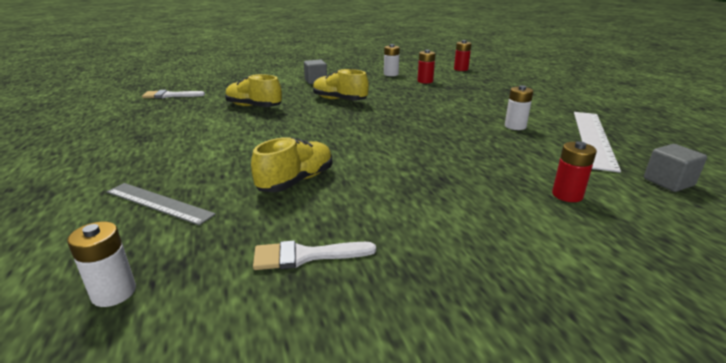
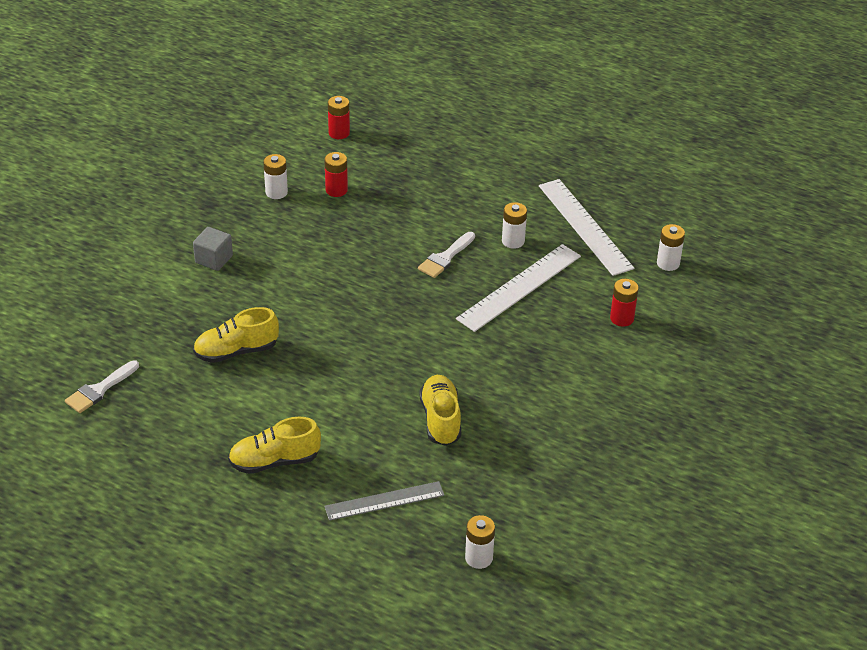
camera: 45 degrees left, 15 degrees up
white brush [253,240,376,270] -> white brush moved to [418,232,475,278]
yellow shoe [313,69,369,101] -> yellow shoe moved to [228,417,321,474]
grey cube [644,144,707,192] -> white battery [657,224,685,271]
none -> white ruler [456,244,581,332]

